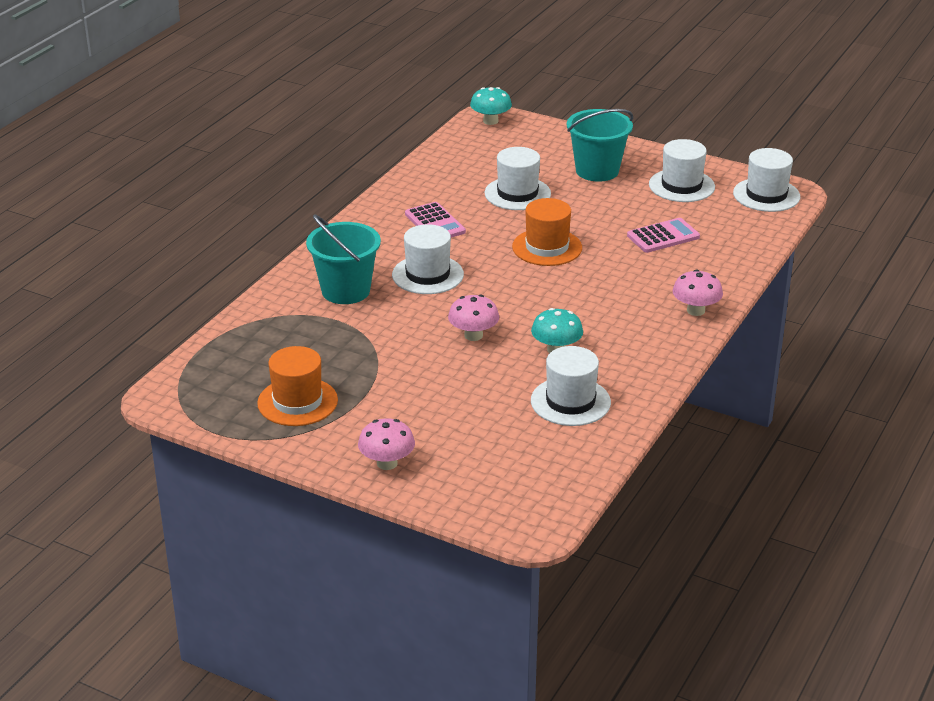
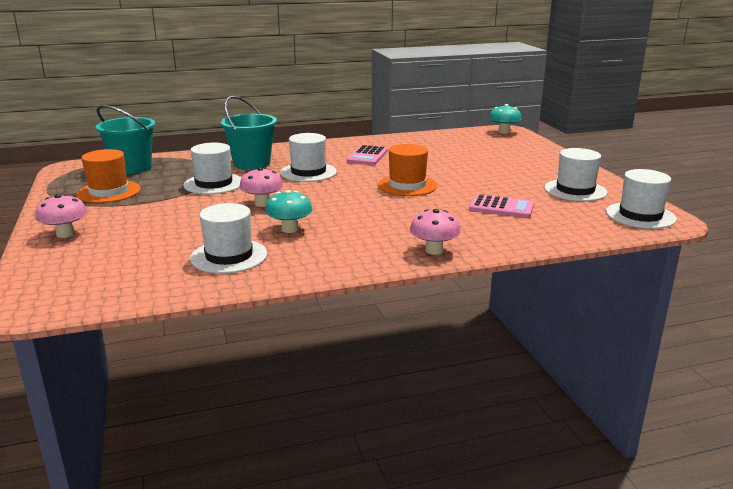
camera: 45 degrees right, 10 degrees down
white hat [485,147,551,210] -> white hat moved to [184,143,242,194]
turquoise bucket [567,109,633,182] -> turquoise bucket moved to [95,105,156,174]

